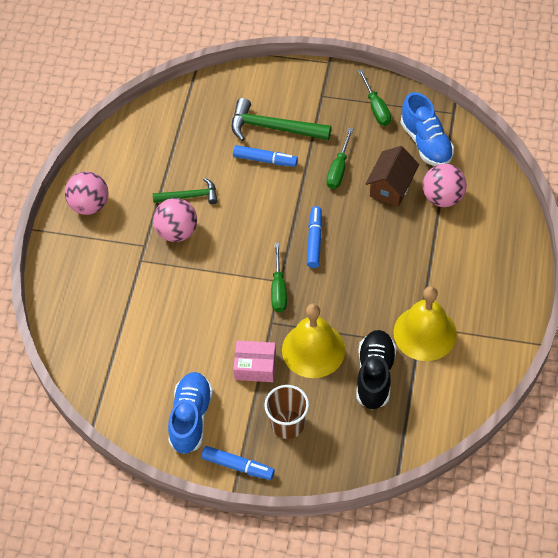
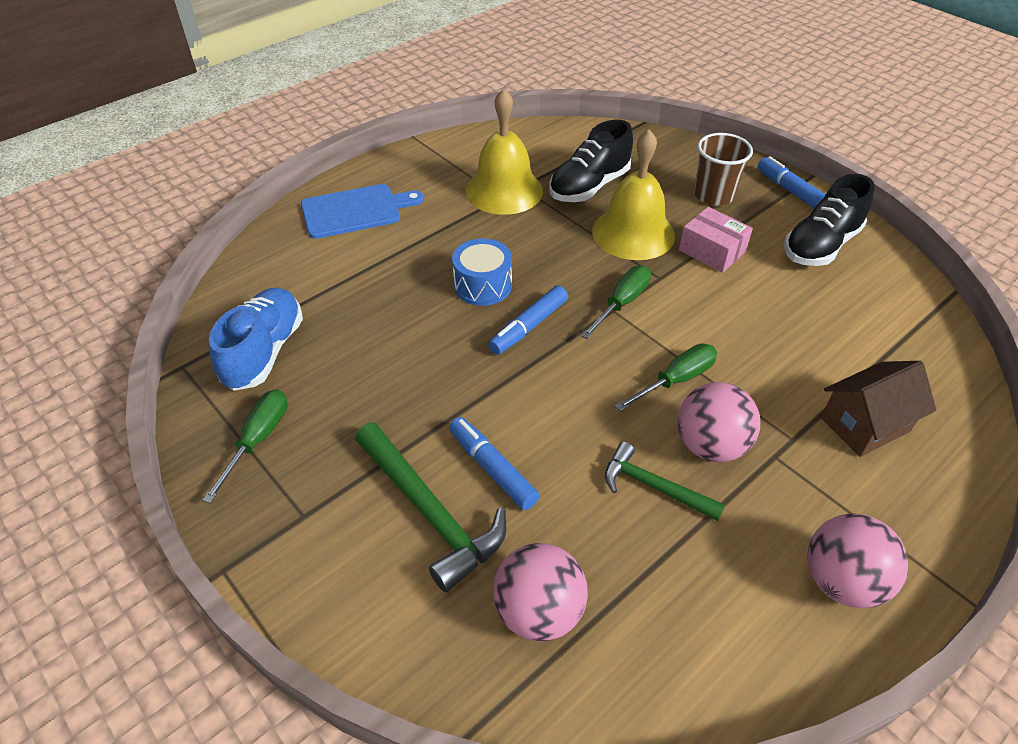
camera: 145 degrees left, 10 degrees down
blue shoe [168,372,213,454] -> black shoe [784,174,875,266]
green screwdriver [326,128,353,189] -> green screwdriver moved to [615,344,717,411]
brown house [366,146,419,207] -> brown house moved to [821,361,936,457]
pink ball [423,164,467,207] -> pink ball moved to [493,543,588,642]
none -> blue cutting board [301,184,424,239]
none -> blue drum [452,239,512,306]

